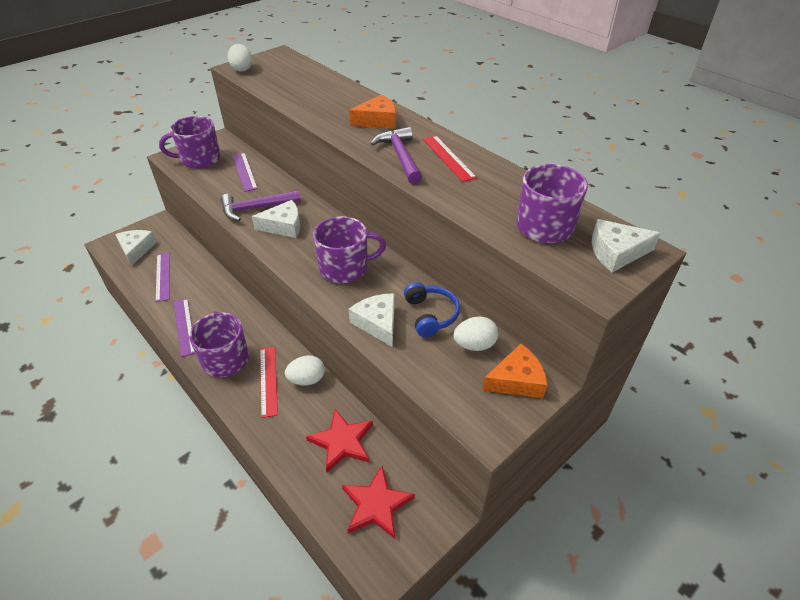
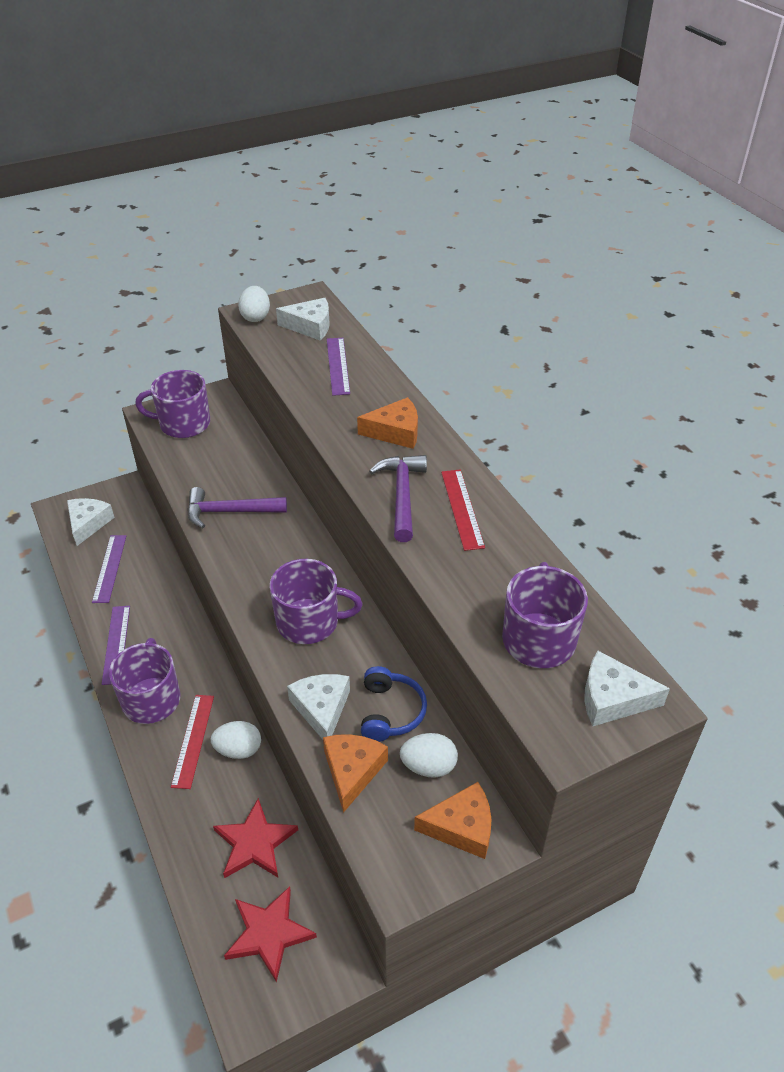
camera: 15 degrees right, 0 degrees up
purple ruler [233,152,258,192] -> purple ruler moved to [327,338,350,396]
white cheese [252,200,300,238] -> white cheese moved to [276,298,330,340]
none -> orange cheese [323,734,388,813]

